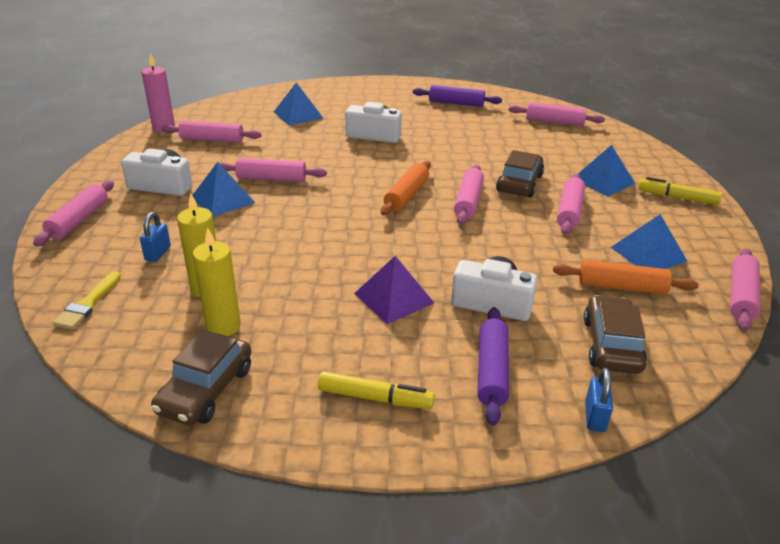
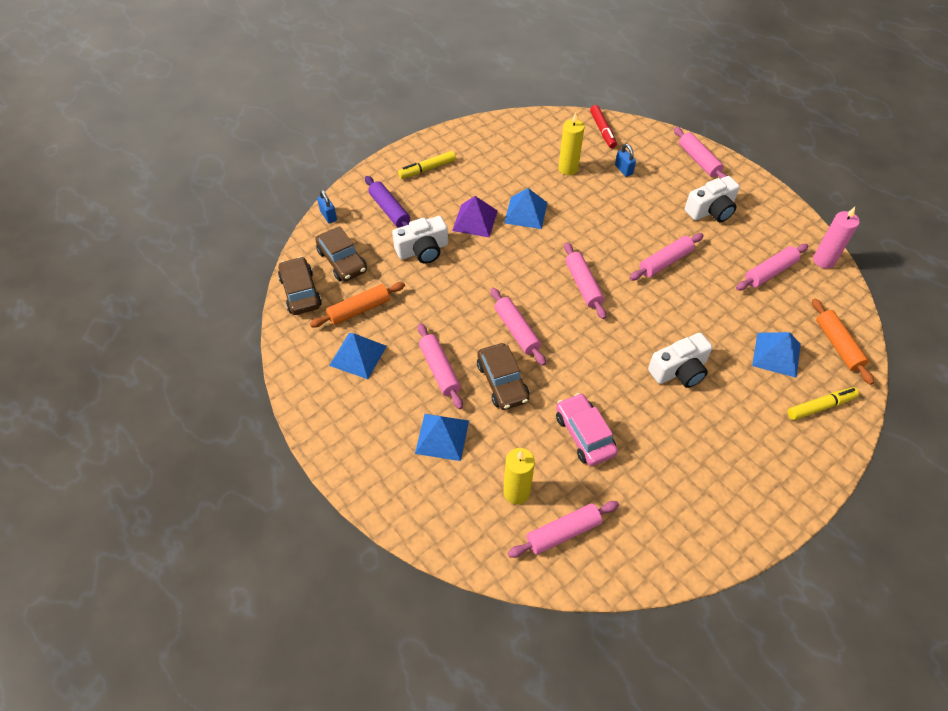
camera: 140 degrees right, 20 degrees up
yellow brush [53,271,121,329] -> red marker [590,105,617,148]
brown car [151,330,251,426] -> brown car moved to [278,257,322,315]
blue pyramid [192,162,255,217] -> blue pyramid moved to [504,188,547,229]
yellow candle [193,227,241,336] -> yellow candle moved to [503,448,535,504]
orange rolling pin [381,161,431,215] -> orange rolling pin moved to [812,299,874,385]
purple rolling pin [413,85,502,107] -> none
yellow marker [638,177,722,205] -> yellow marker moved to [788,387,859,420]
pink rolling pin [730,248,760,331] -> pink rolling pin moved to [564,242,606,319]
none -> pink car [556,393,618,466]

